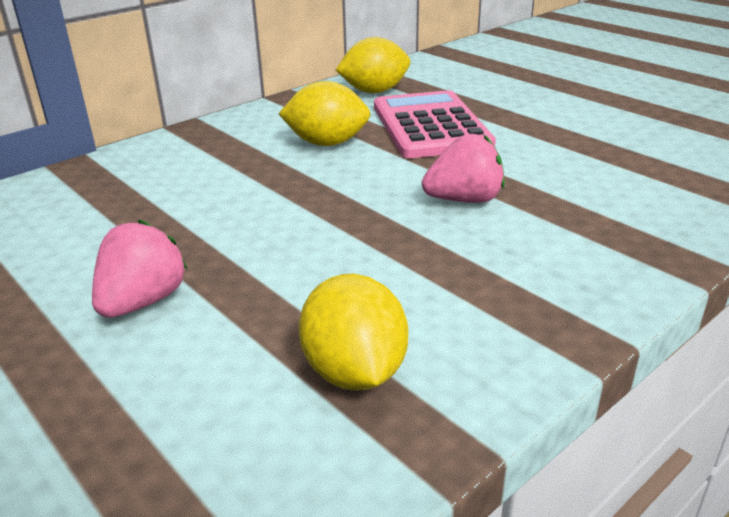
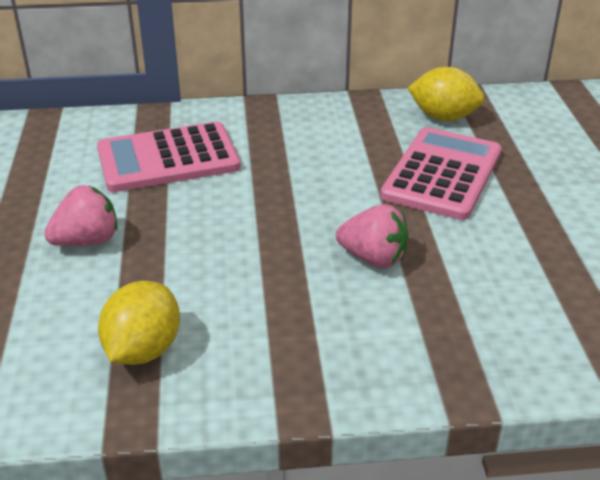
camera: 35 degrees right, 5 degrees up
yellow lemon [279,81,370,146] -> none
none -> pink calculator [97,122,241,192]

